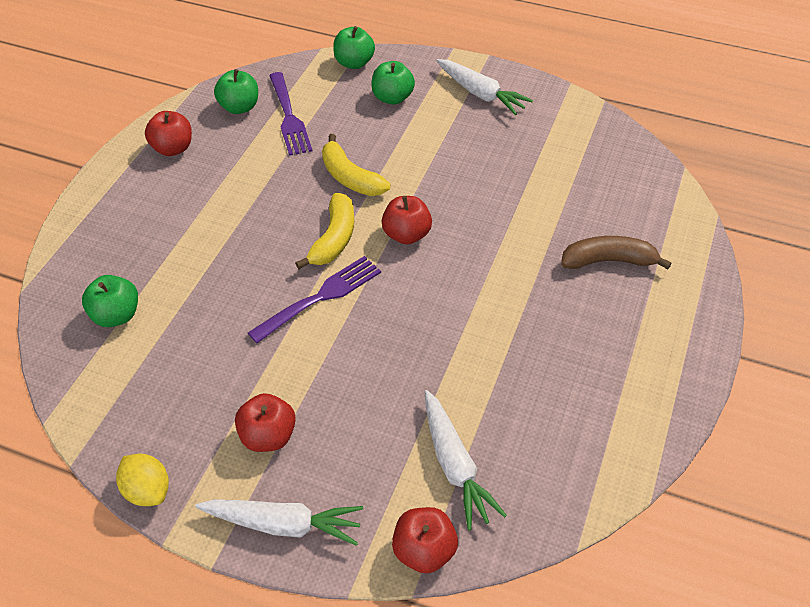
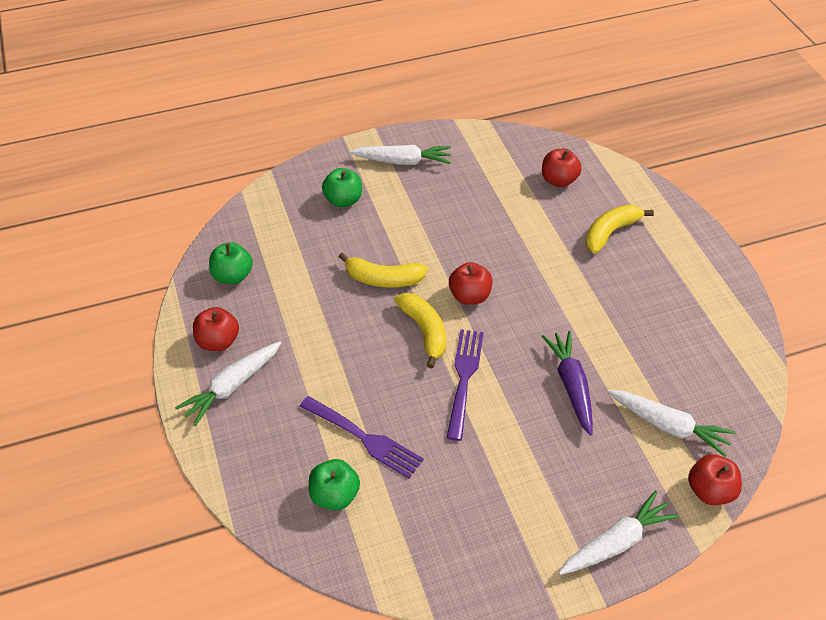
camera: 40 degrees left, 0 degrees up
yellow lemon [116,454,169,506] -> none
red apple [235,393,296,452] -> red apple moved to [542,149,582,187]
purple fork [269,72,313,156] -> purple fork moved to [299,396,424,479]
green apple [333,26,375,69] -> none
brown banana [561,236,672,269] -> yellow banana [585,204,654,254]
none -> white carrot [175,341,281,426]
none -> purple carrot [542,331,593,436]

